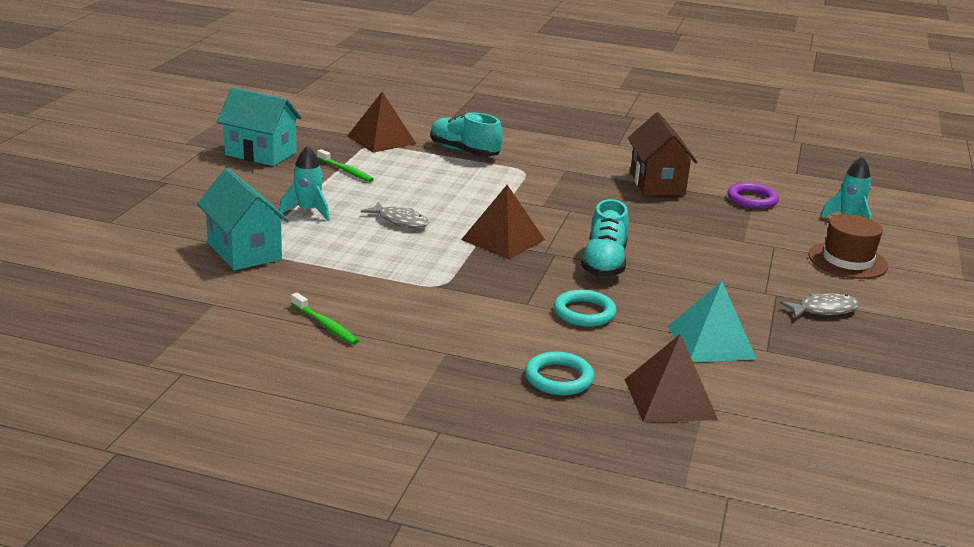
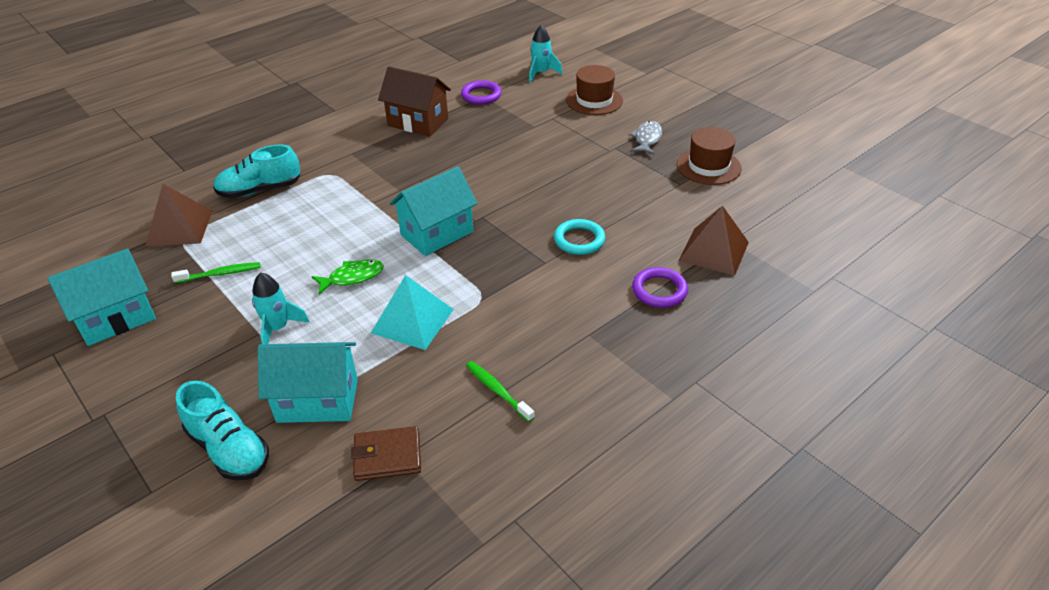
camera: 55 degrees left, 15 degrees up
green toothbrush [291,293,359,345] -> green toothbrush turned 120 degrees counterclockwise [466,361,535,422]
grey fish [361,202,429,228] -> green fish [312,259,384,294]
brown pyramid [461,185,545,259] -> turquoise house [390,167,478,256]
turquoise ring [525,351,594,395] -> purple ring [632,267,688,308]
turquoise shoe [581,199,629,277] -> turquoise shoe moved to [176,381,269,480]
turquoise pyramid [668,281,757,362] -> turquoise pyramid moved to [371,275,454,350]
none -> brown wallet [351,426,421,481]
none -> brown hat [677,127,742,185]

